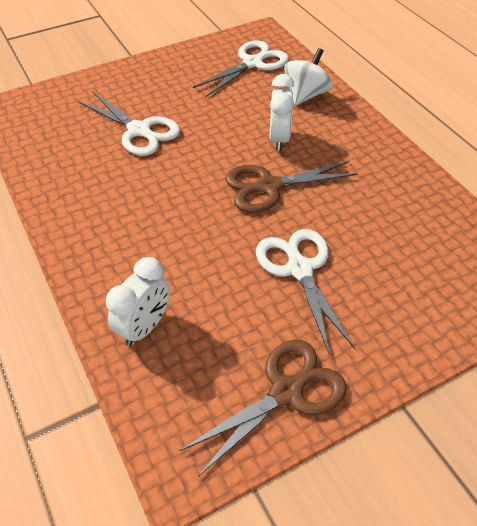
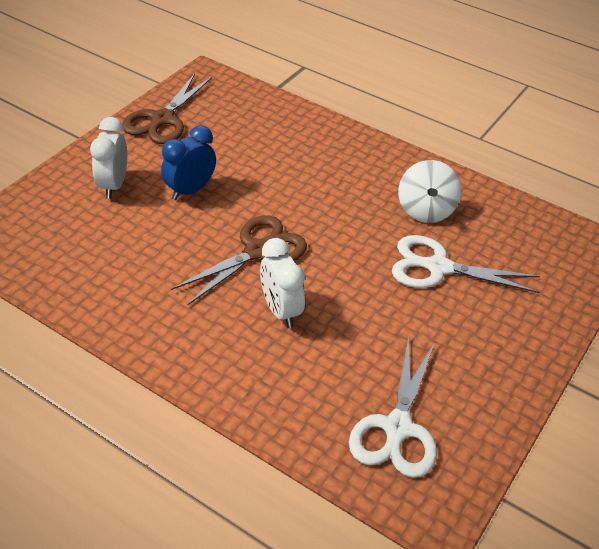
camera: 150 degrees right, 5 degrees down
white clock [106,257,170,346] -> white clock moved to [90,117,127,199]
white scissors [256,229,355,355] -> blue clock [161,125,216,200]
white spinning top [284,48,333,106] -> white spinning top moved to [398,160,461,223]

